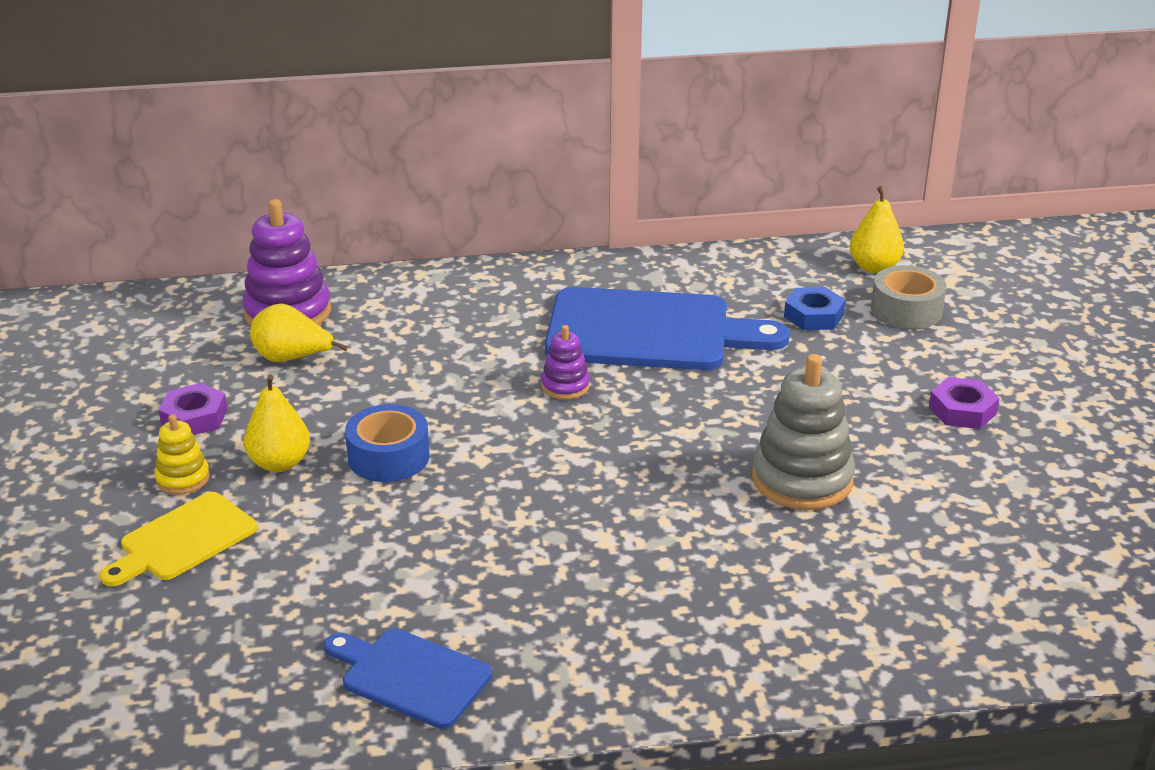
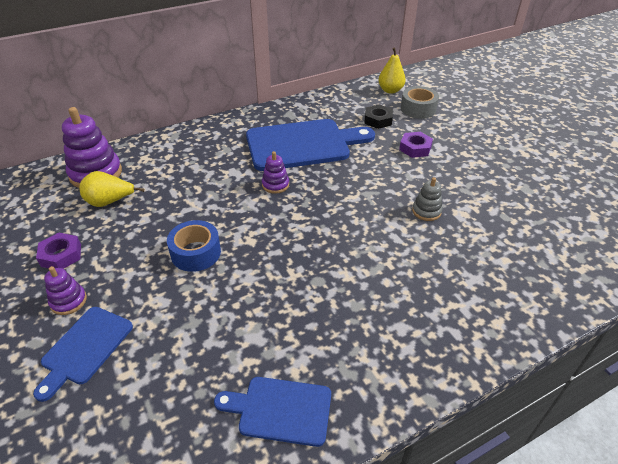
camera: 20 degrees left, 10 degrees up
yellow cutting board [100,492,257,587] -> blue cutting board [33,307,133,402]
yellow stacking toy [155,414,210,495] -> purple stacking toy [44,266,87,315]
yellow pear [244,375,310,472] -> none
grey stacking toy [752,354,855,510] -> grey stacking toy [412,177,443,221], size x0.53
blue nut [784,287,846,330] -> black nut [364,104,393,129]
purple nut [929,377,999,429] -> purple nut moved to [399,132,433,158]

